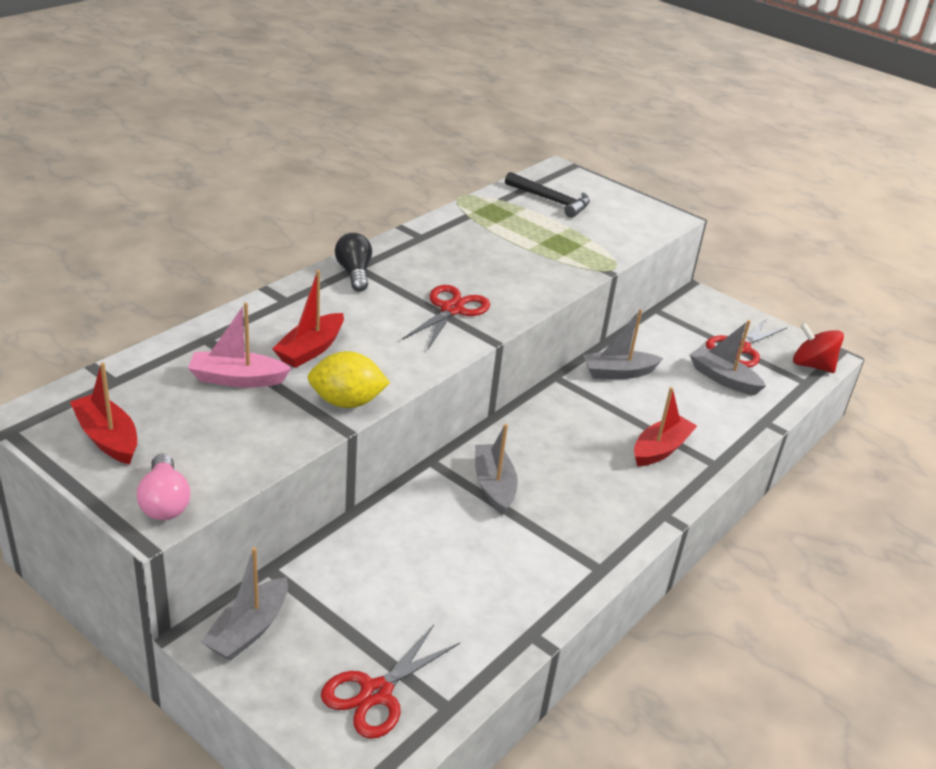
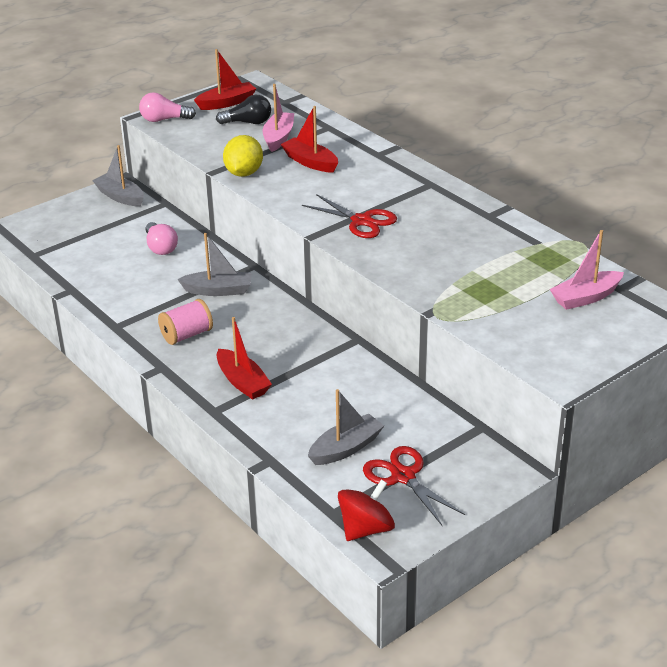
camera: 105 degrees right, 0 degrees up
red scissors [321,625,460,739] -> none
black light bulb [335,233,372,292] -> black light bulb moved to [216,95,271,124]
black hammer [505,172,590,218] -> pink boat [550,230,624,310]
grey boat [583,309,663,379] -> none
none -> pink light bulb [146,222,178,255]
none -> pink spool [158,299,213,345]

